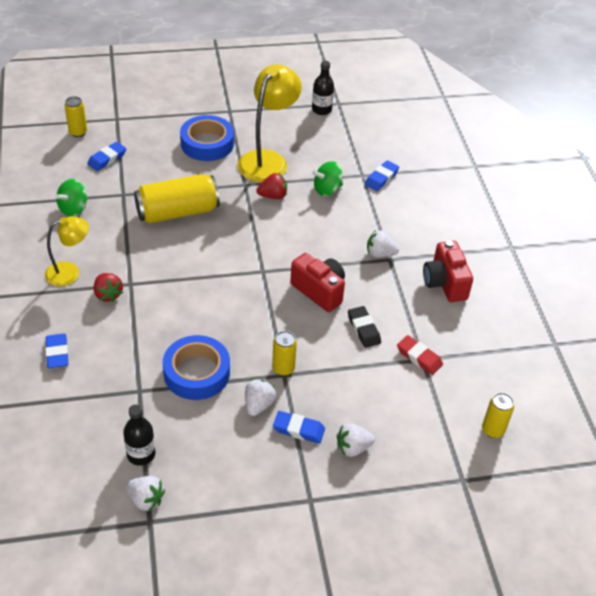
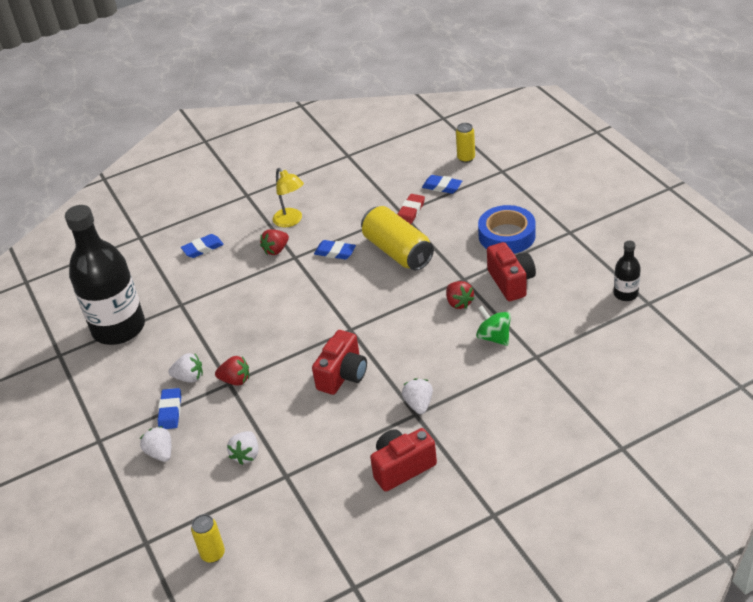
camera: 80 degrees right, 5 degrees down
green spinning top [55,179,87,216] -> none
black bottle [123,405,155,466] -> black bottle [65,205,145,345], size x2.32
white strawberry [125,476,165,512] -> white strawberry moved to [227,431,258,465]
blue tape [163,335,230,400] -> none
yellow lamp [238,64,302,182] -> red camera [487,242,536,301]
yellow can [272,331,297,376] -> red strawberry [215,356,249,386]
black eraser [348,306,381,348] -> none
blue eraser [365,160,399,191] -> blue eraser moved to [314,240,356,260]
red eraser [397,335,443,375] -> red eraser moved to [397,194,425,224]

